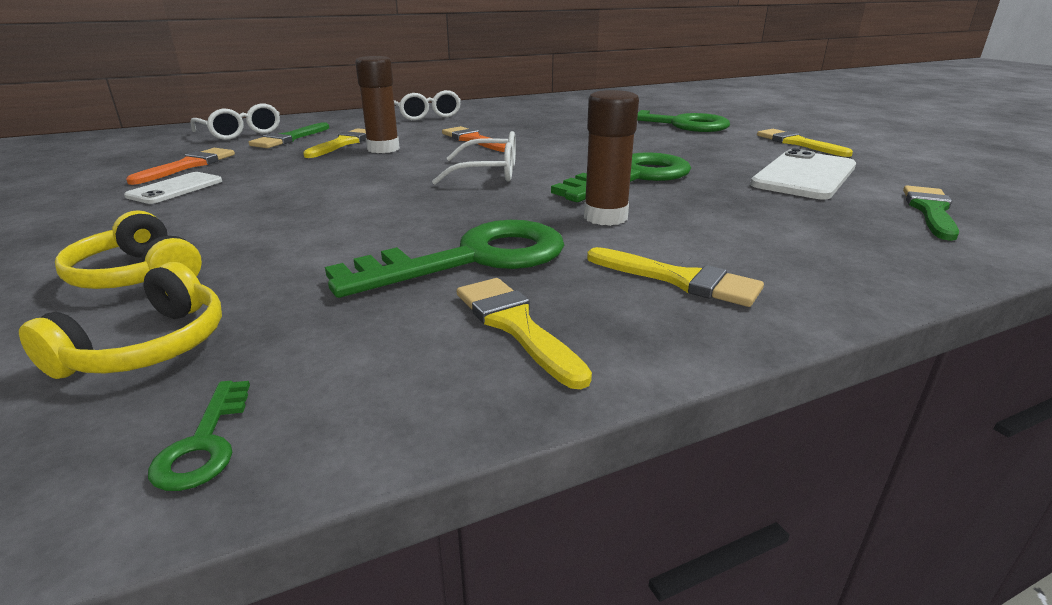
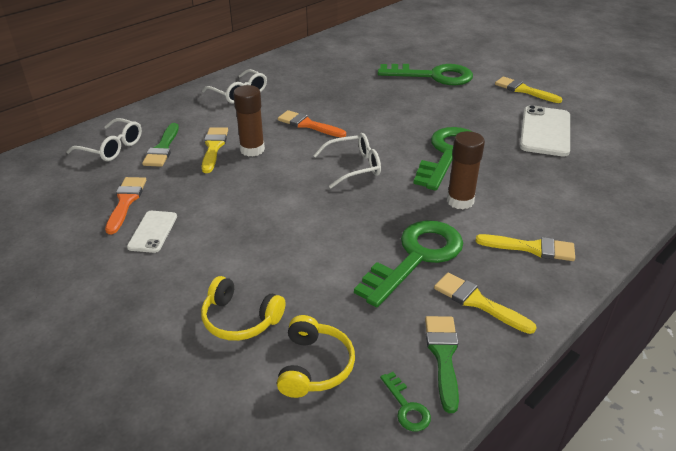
camera: 20 degrees left, 10 degrees up
green brush [903,186,959,241] -> green brush moved to [425,316,459,413]

